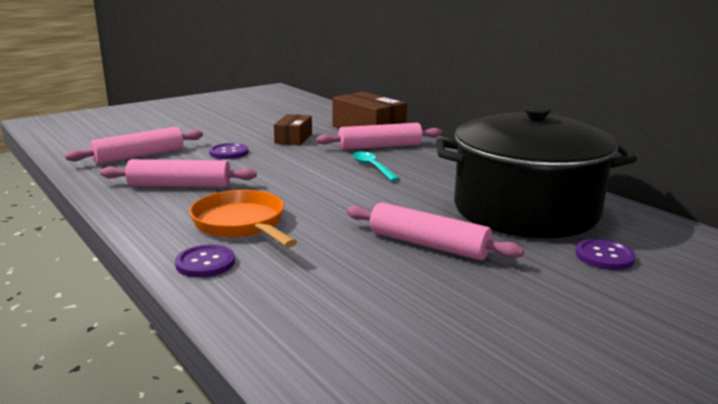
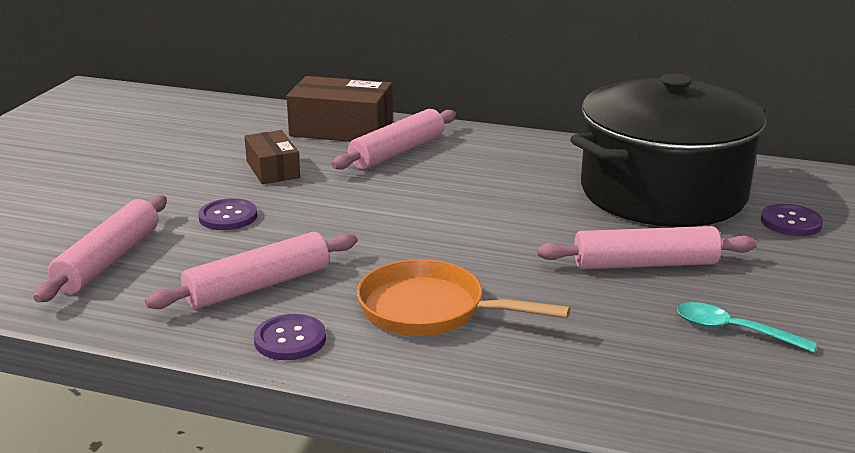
camera: 35 degrees left, 5 degrees up
purple button [175,245,235,278] -> purple button moved to [254,314,326,360]
turquoise spoon [352,152,400,181] -> turquoise spoon moved to [677,302,817,352]

